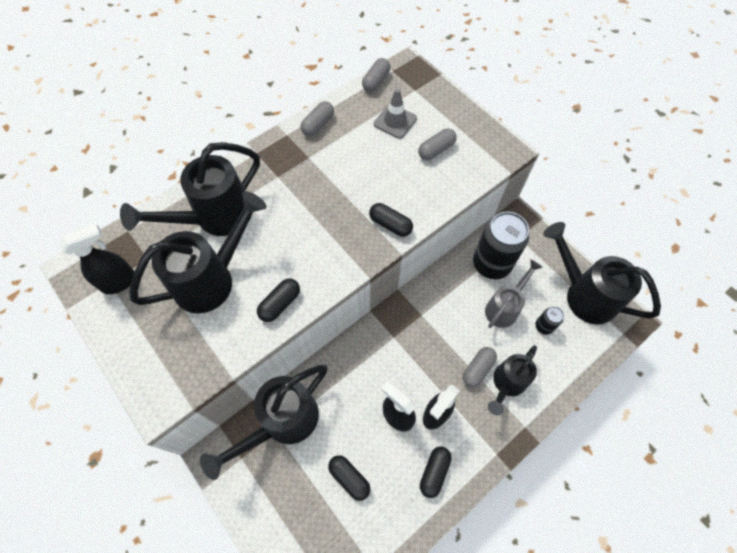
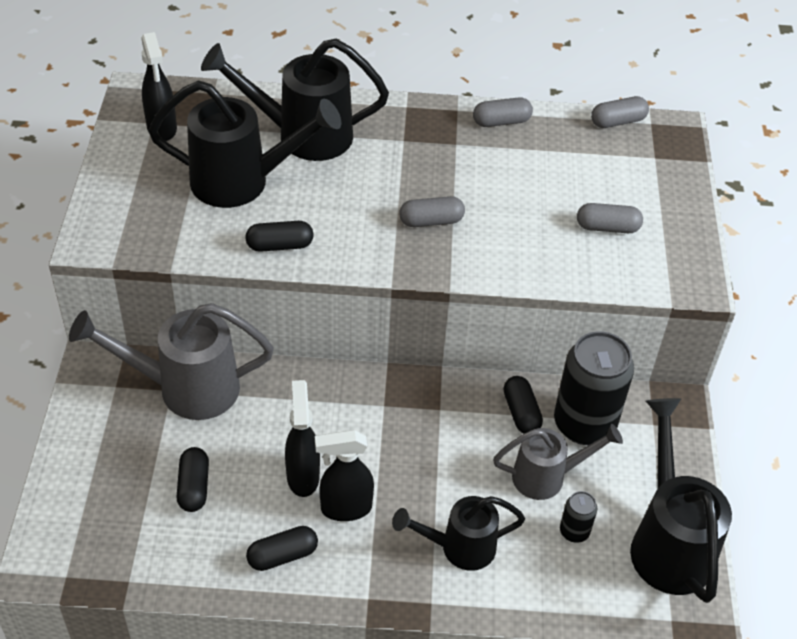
camera: 40 degrees right, 15 degrees down
black spray bottle [59,224,135,294] -> black spray bottle turned 60 degrees clockwise [141,32,177,141]
black watering can [200,365,328,480] -> grey watering can [69,303,274,420]
black capsule [369,203,413,237] -> black capsule moved to [504,376,543,433]
grey traffic cone [374,89,417,139] -> none
grey capsule [463,347,497,388] -> grey capsule moved to [399,196,465,227]

